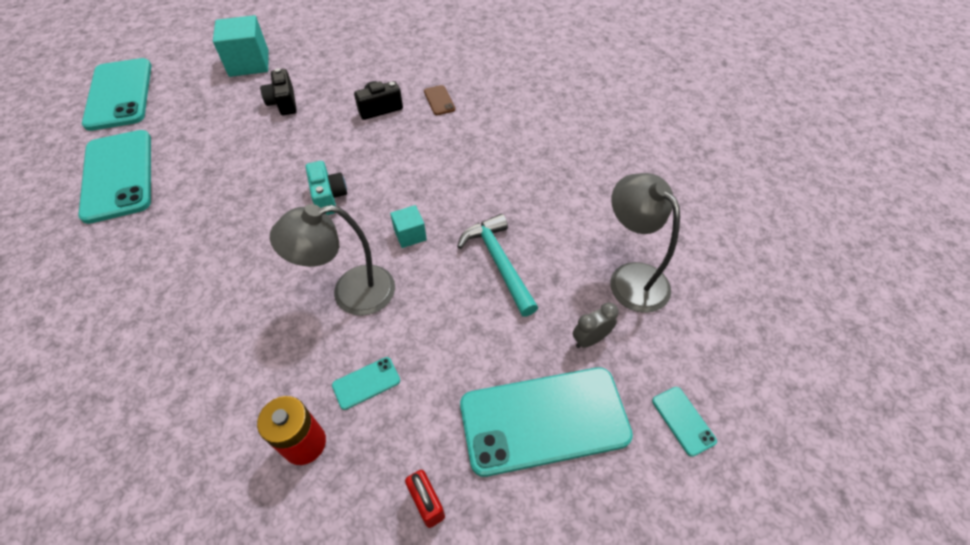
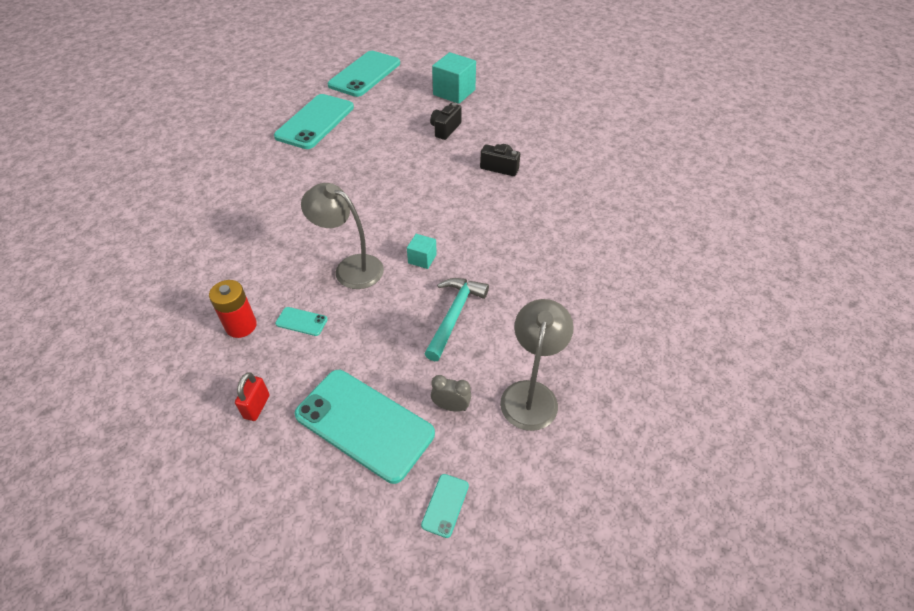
camera: 45 degrees right, 5 degrees down
turquoise camera [306,161,347,215] -> none
brown phone [424,85,455,115] -> none

